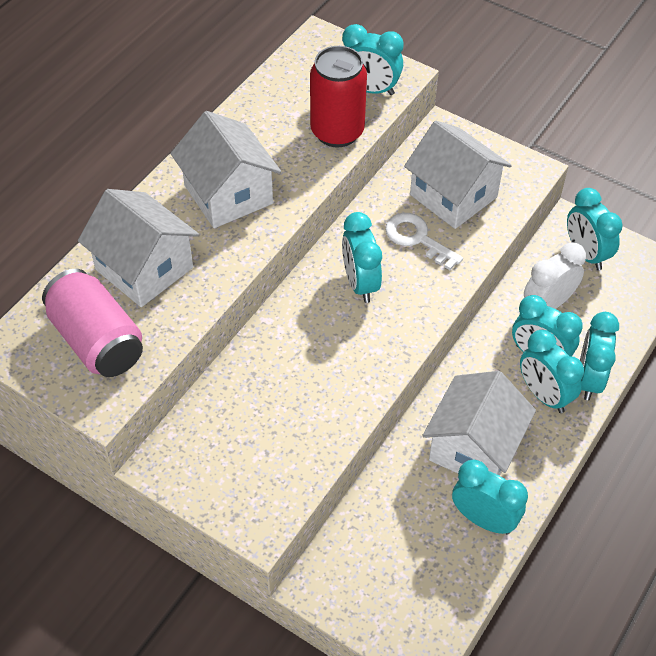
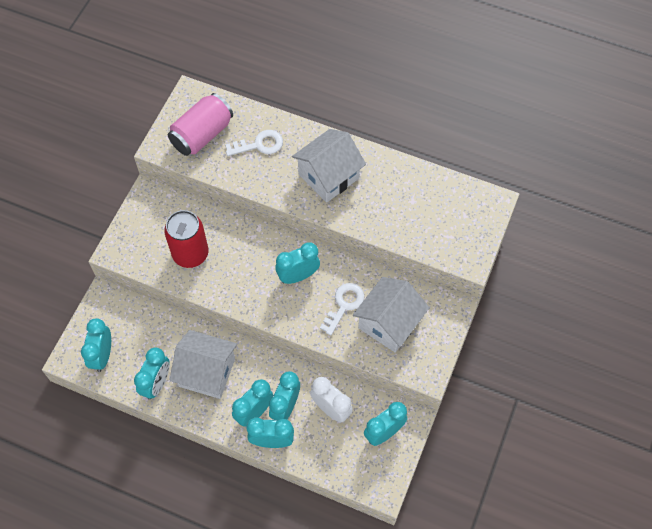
camera: 80 degrees right, 10 degrees up
white house [78,189,199,307] -> white key [225,130,283,156]
red can [310,46,367,148] -> red can moved to [164,210,209,268]
turquoise clock [342,24,404,95] -> turquoise clock moved to [81,318,111,372]

